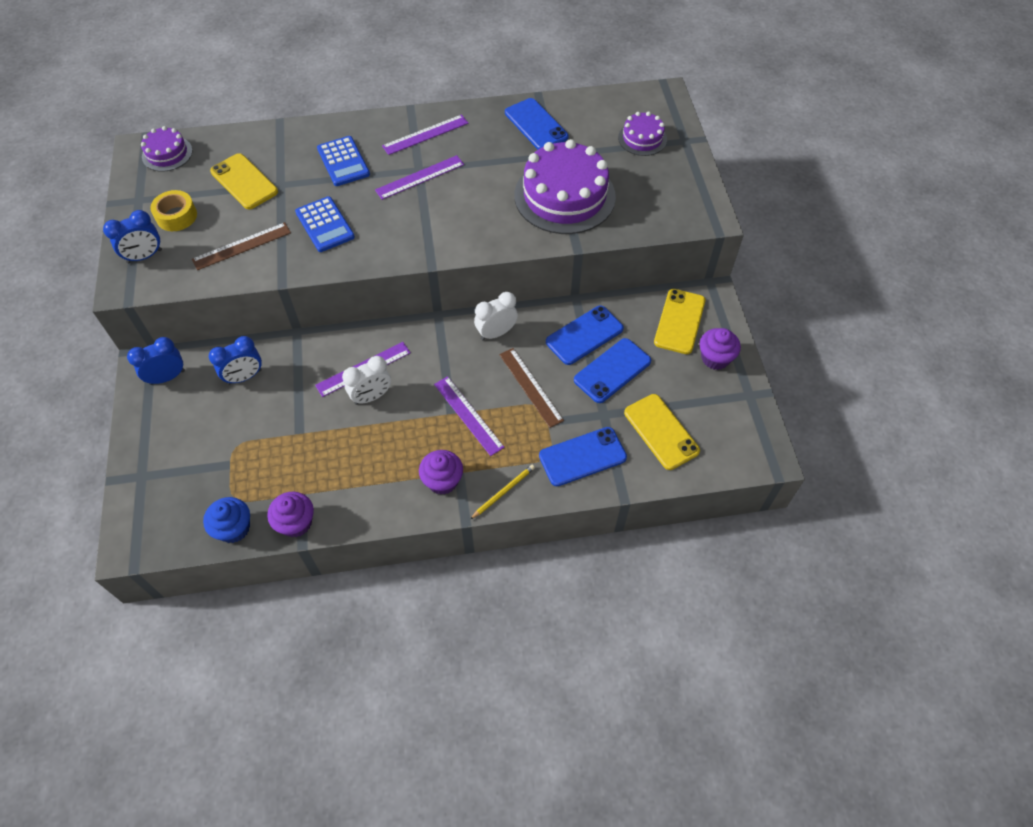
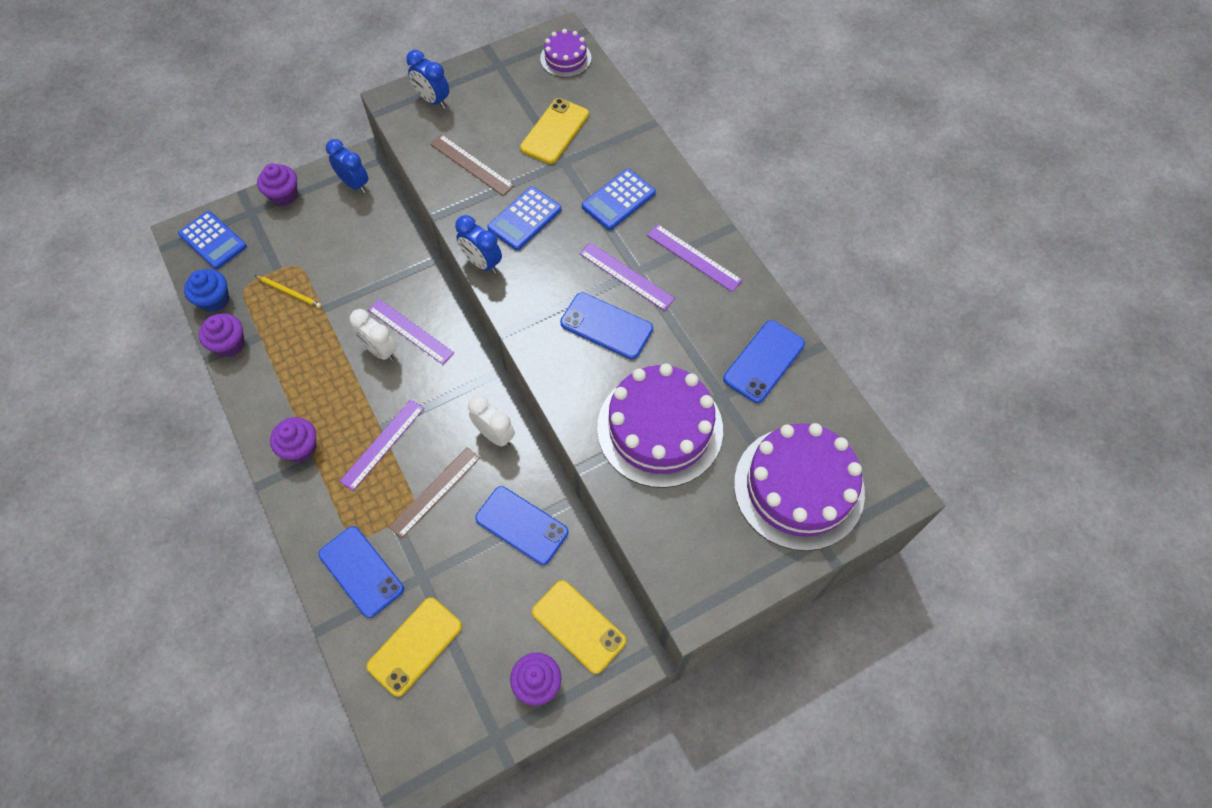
camera: 70 degrees right, 5 degrees up
yellow tape [150,190,197,231] -> none
blue clock [209,336,262,385] -> blue clock moved to [455,215,502,274]
yellow pencil [470,465,535,519] -> yellow pencil moved to [255,275,322,308]
blue phone [574,338,651,403] -> blue phone moved to [560,292,653,359]
purple cake [618,112,667,156] -> purple cake [734,423,865,551], size x1.98
yellow phone [654,289,706,354] -> yellow phone turned 45 degrees clockwise [532,580,626,674]
none -> blue calculator [178,211,247,269]
none -> purple cupcake [257,163,298,206]

